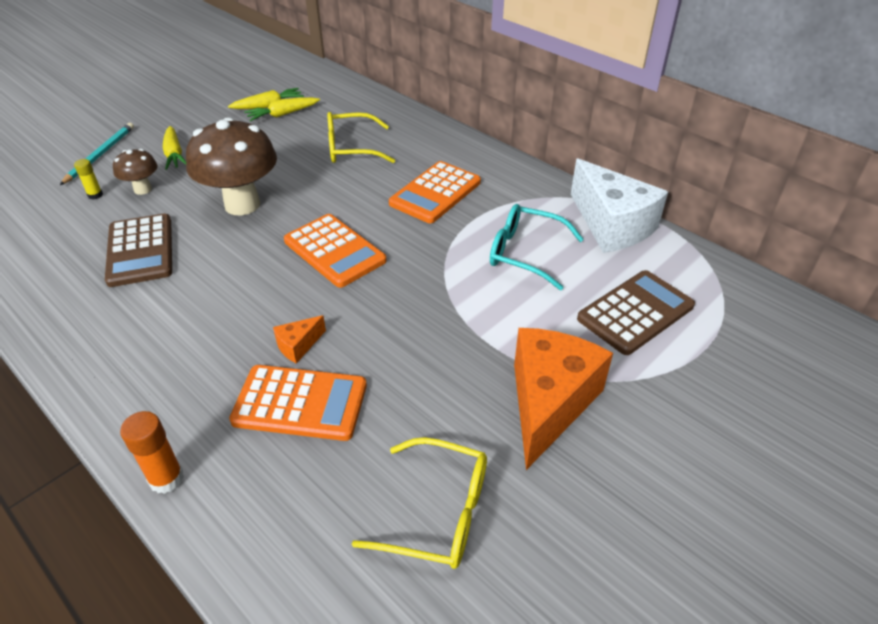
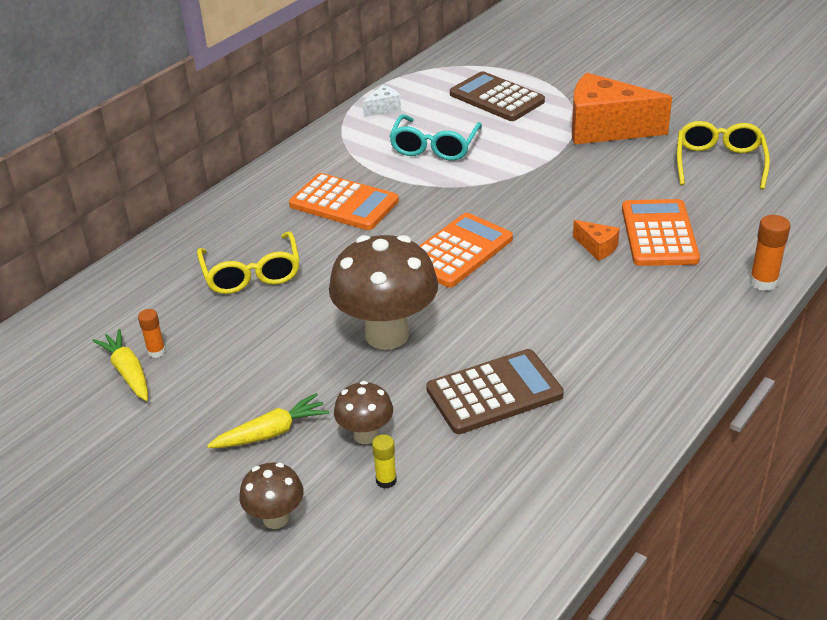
camera: 95 degrees left, 5 degrees down
turquoise pencil [60,123,134,185] -> brown mushroom [239,462,304,529]
yellow carrot [244,97,320,121] -> orange glue stick [138,309,166,358]
white cheese [571,158,668,253] -> white cheese [363,85,401,117], size x0.42

